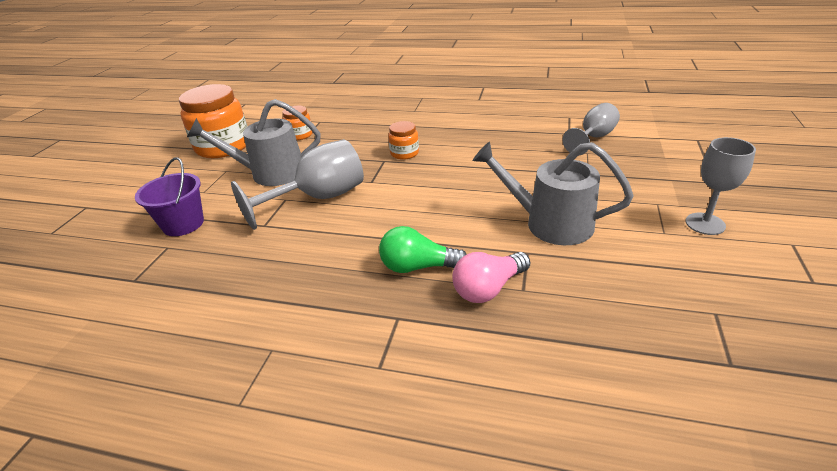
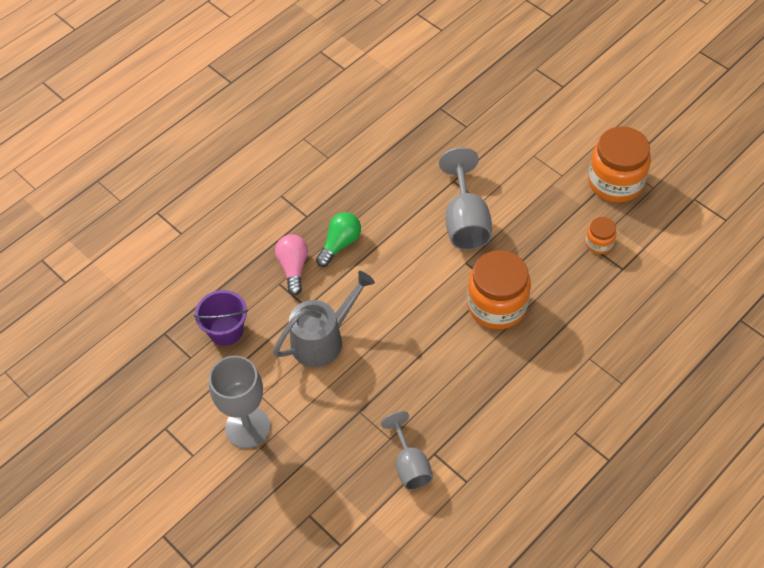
camera: 120 degrees right, 20 degrees up
purple bucket [135,157,204,236] -> purple bucket moved to [194,290,248,346]
grey watering can [187,99,320,186] -> none
orange jar [388,121,419,160] -> orange jar [467,250,531,329], size x2.05
grey goblet [685,137,756,235] -> grey goblet [209,356,270,449], size x1.54

